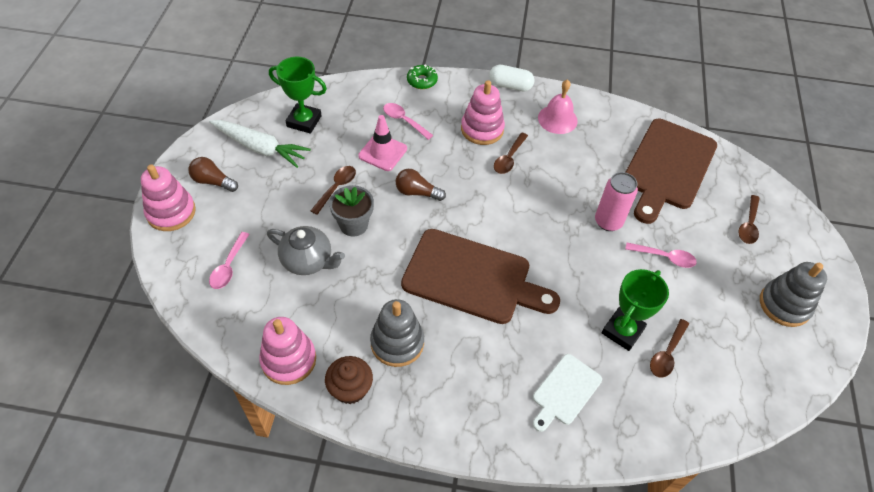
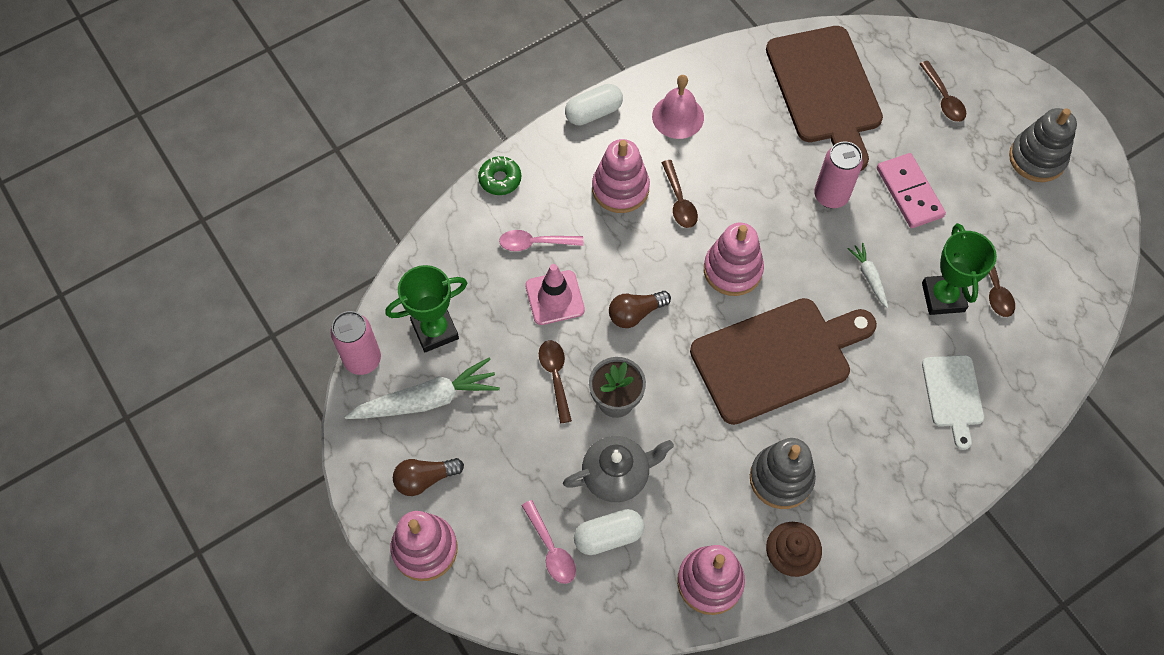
camera: 40 degrees left, 10 degrees up
pink spoon [625,243,697,268] -> pink domino [877,153,946,228]
none -> pink can [331,311,381,375]
none -> white capsule [574,509,645,555]
none -> pink stacking toy [704,223,764,296]
none -> white carrot [847,243,888,308]

